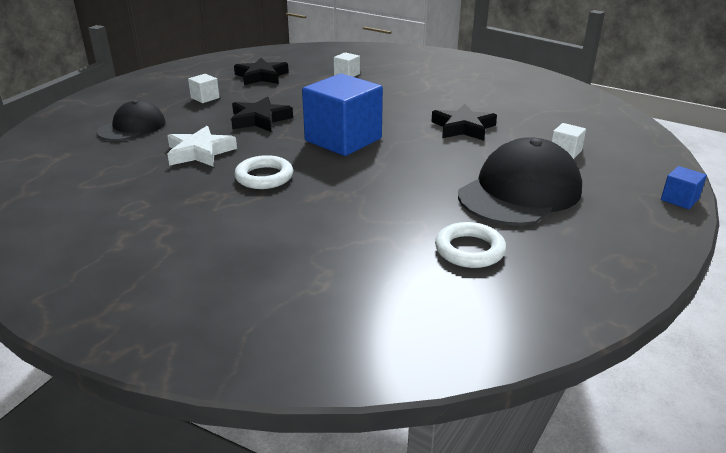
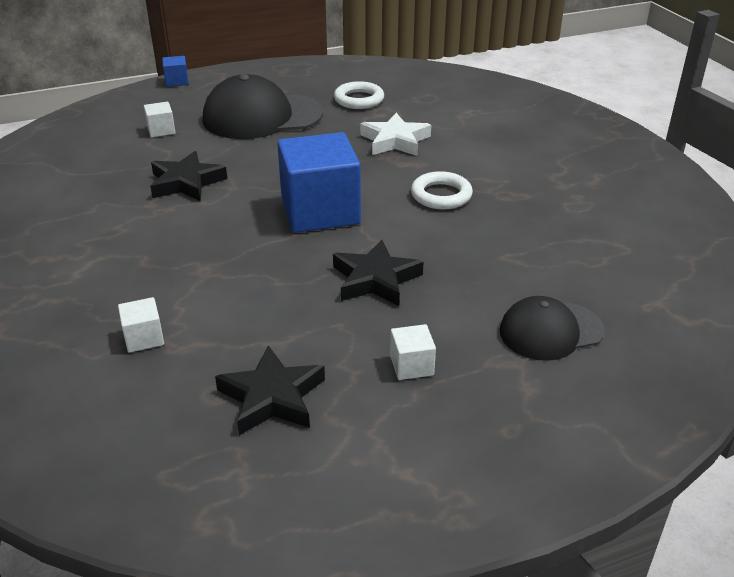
camera: 145 degrees left, 5 degrees up
white star [167,126,237,167] -> white star moved to [360,113,431,156]

